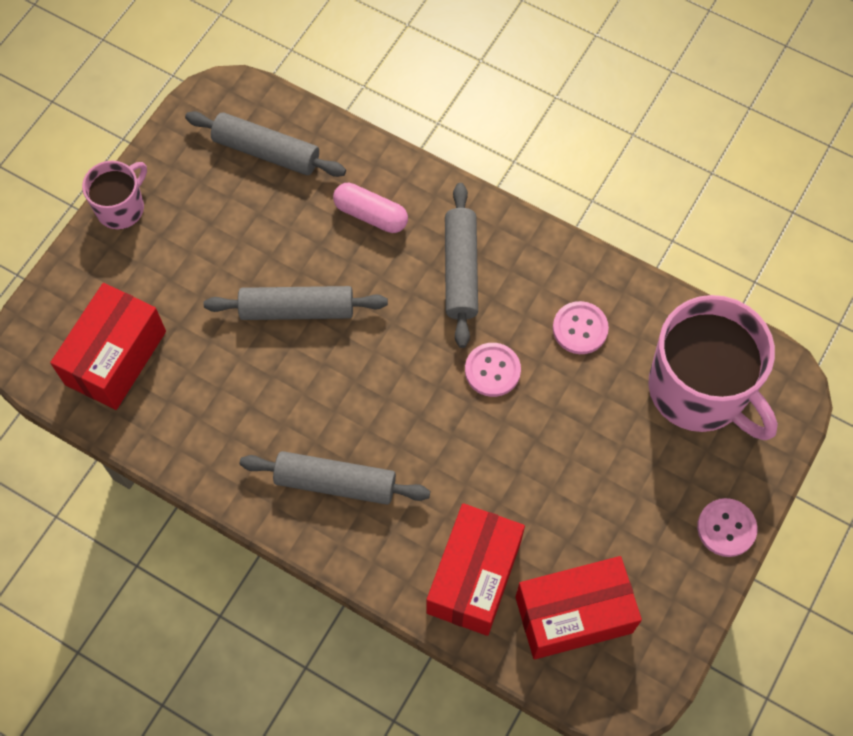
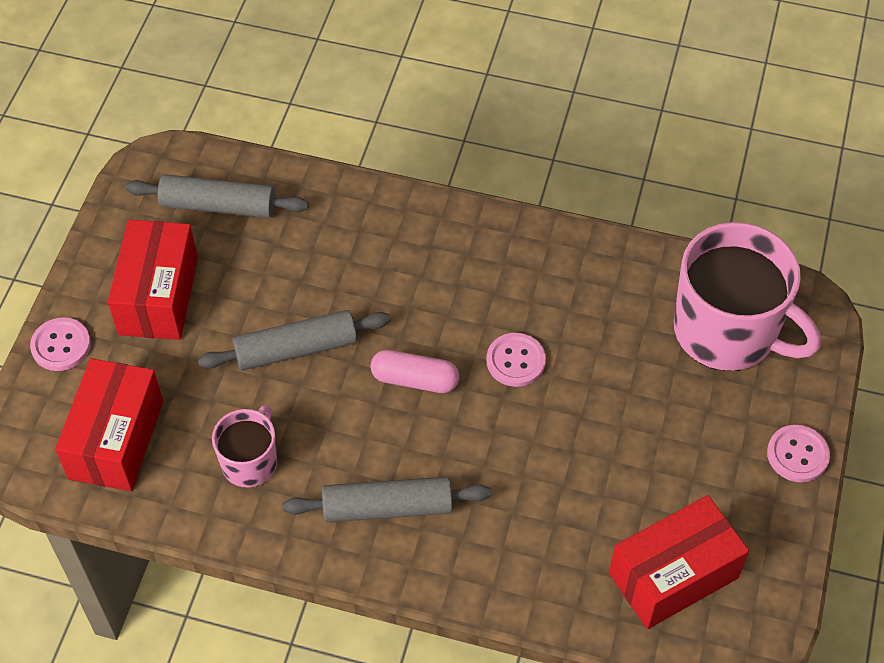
camera: 15 degrees left, 10 degrees down
pink mug [82,160,147,229] -> pink mug moved to [212,405,277,488]
pink capsule [333,183,408,233] -> pink capsule moved to [370,350,459,393]
red box [427,503,525,636] -> red box moved to [108,220,198,340]
grey rolling pin [445,183,478,348] -> none
pink button [553,301,609,354] -> pink button moved to [30,317,91,371]

